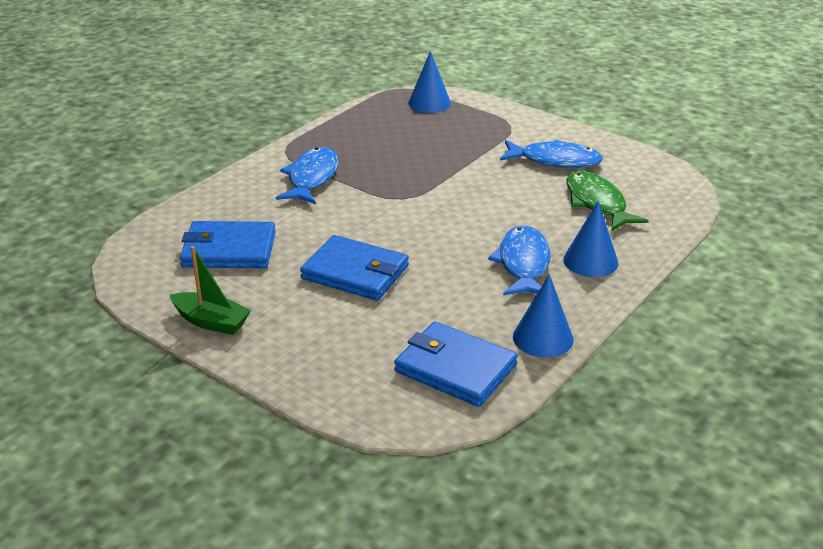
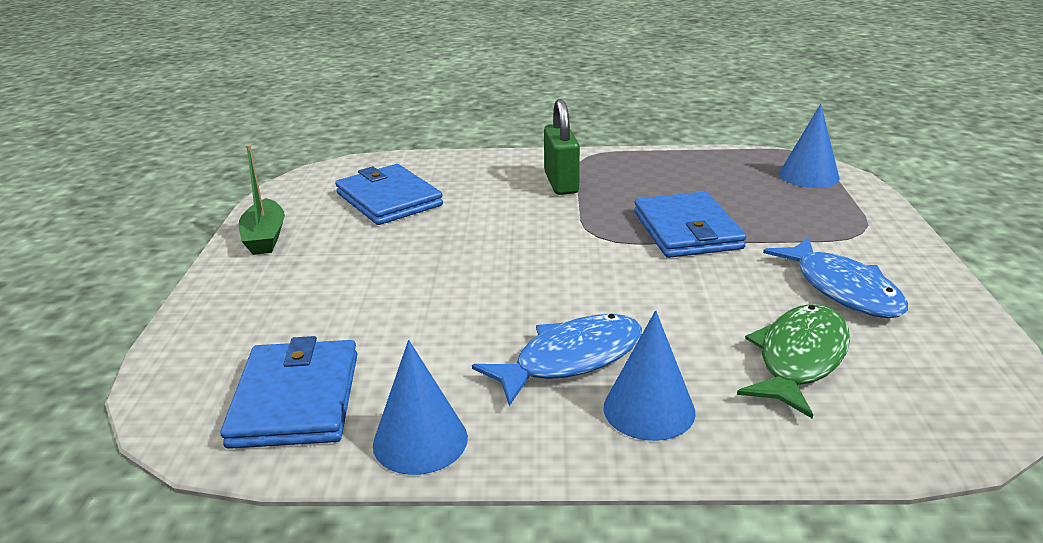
camera: 55 degrees right, 5 degrees down
blue fish [276,147,338,204] -> green padlock [544,99,580,195]
blue wallet [300,235,409,301] -> blue wallet moved to [634,191,747,258]

